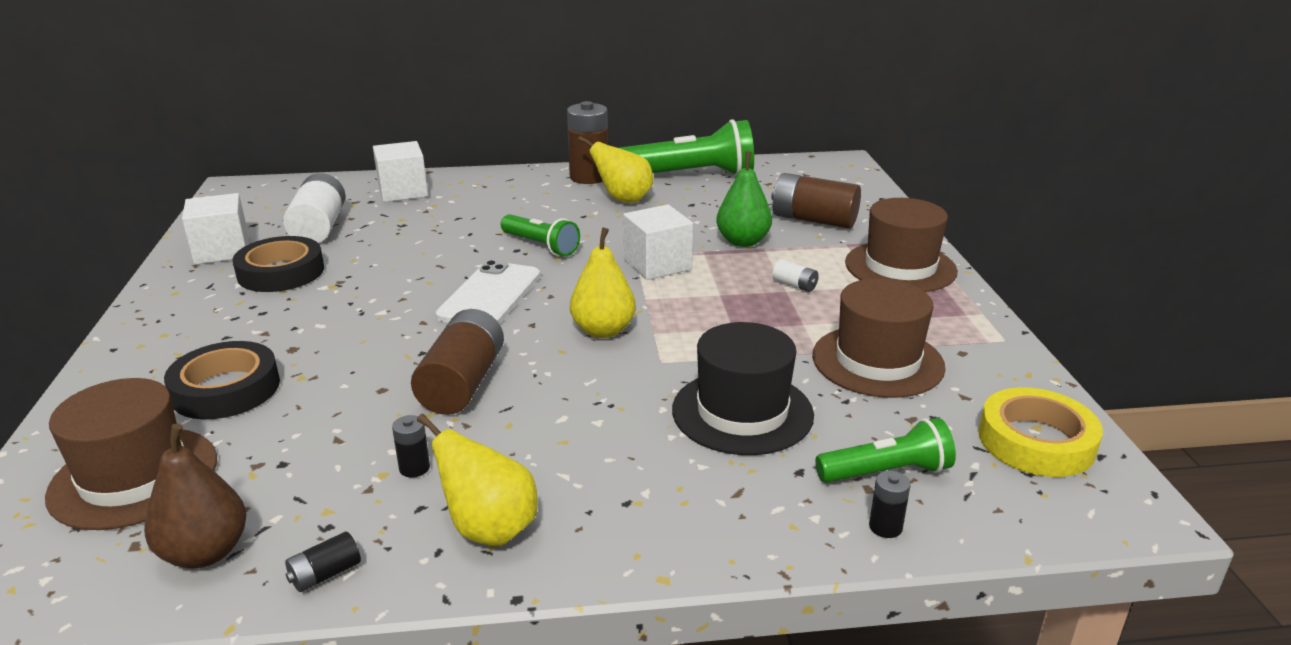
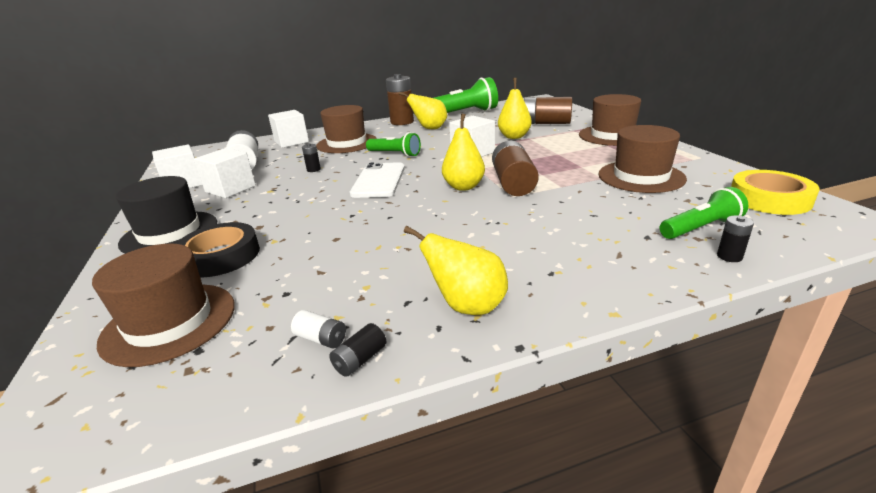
camera: 10 degrees left, 0 degrees up
brown pear [144,424,247,568] -> none
black tape [232,236,324,292] -> white cube [194,148,256,198]
black battery [392,415,430,477] -> black battery moved to [302,143,321,172]
brown battery [411,309,504,415] -> brown battery moved to [492,141,539,196]
black hat [672,322,814,455] -> black hat moved to [116,176,217,254]
green pear [716,152,772,247] -> yellow pear [498,78,532,139]
white battery [772,259,819,292] -> white battery moved to [291,310,346,348]
none -> brown hat [316,105,377,153]

